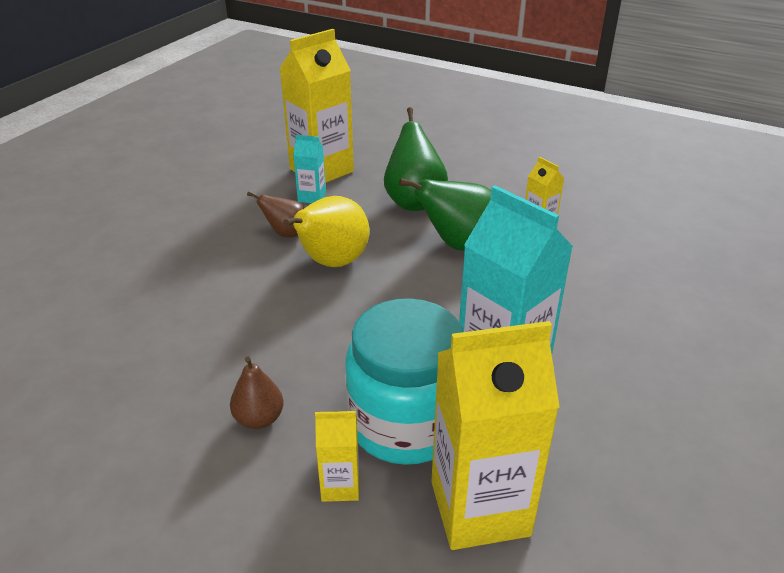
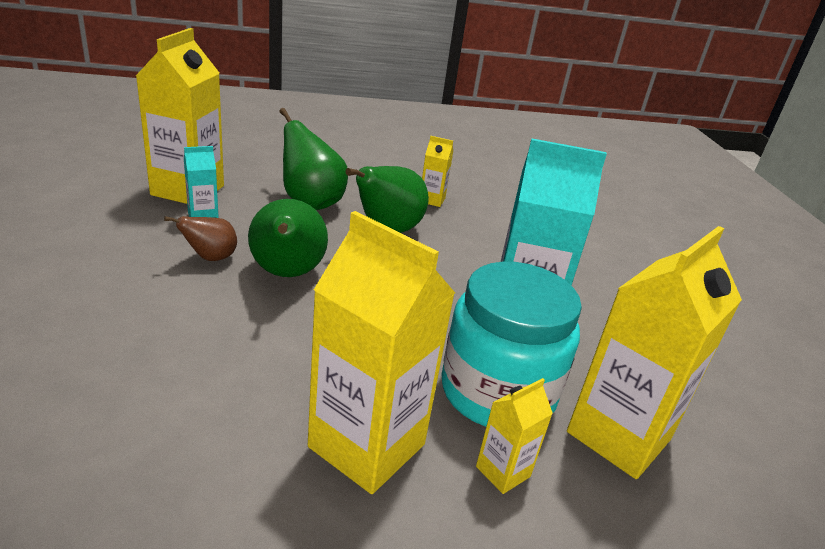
camera: 40 degrees left, 5 degrees down
brown pear [230,357,284,429] -> yellow carton [308,211,455,494]
yellow pear [283,196,369,267] -> green pear [248,199,328,277]

